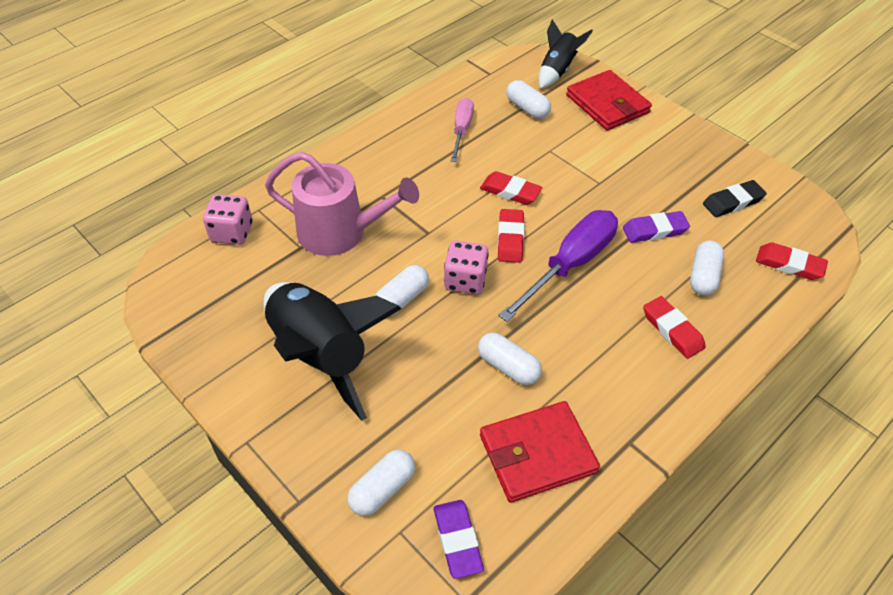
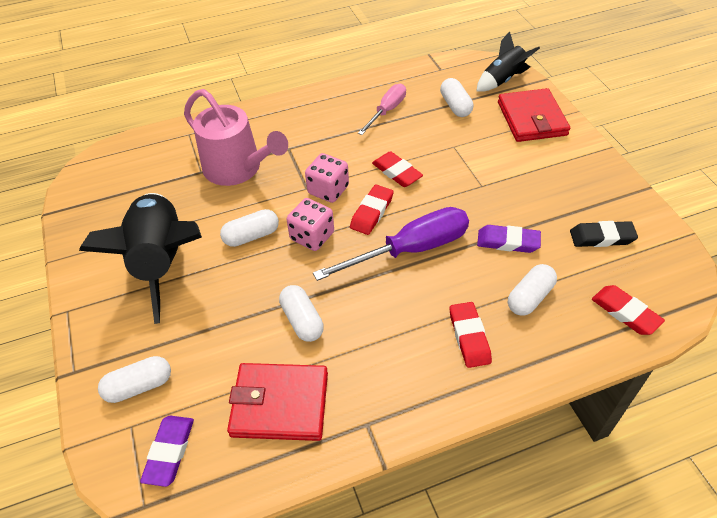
camera: 25 degrees right, 0 degrees up
pink dice [203,194,252,245] -> pink dice moved to [305,153,349,203]

